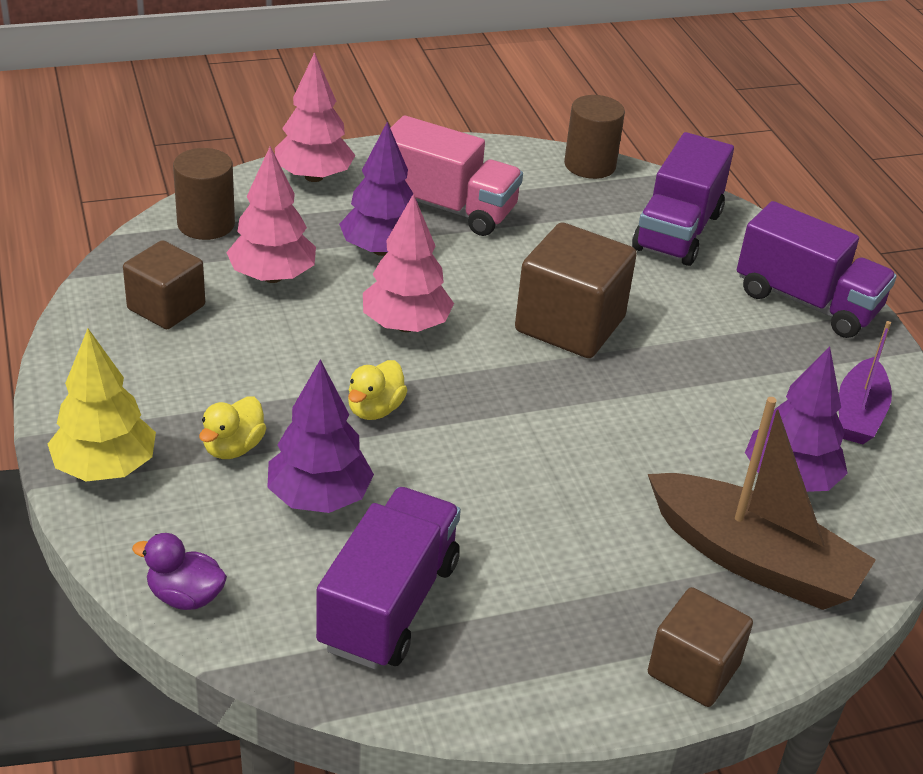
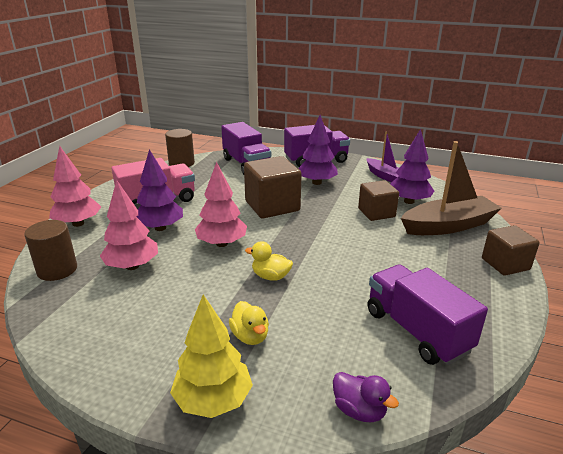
camera: 50 degrees left, 10 degrees down
brown cube [123,240,205,329] -> brown cube moved to [358,180,399,221]
purple duck [132,533,227,610] -> purple duck turned 105 degrees counterclockwise [333,372,399,422]
purple tree [267,359,374,513] -> purple tree moved to [298,115,338,185]
yellow duck [348,360,408,420] -> yellow duck turned 135 degrees clockwise [245,241,293,281]

